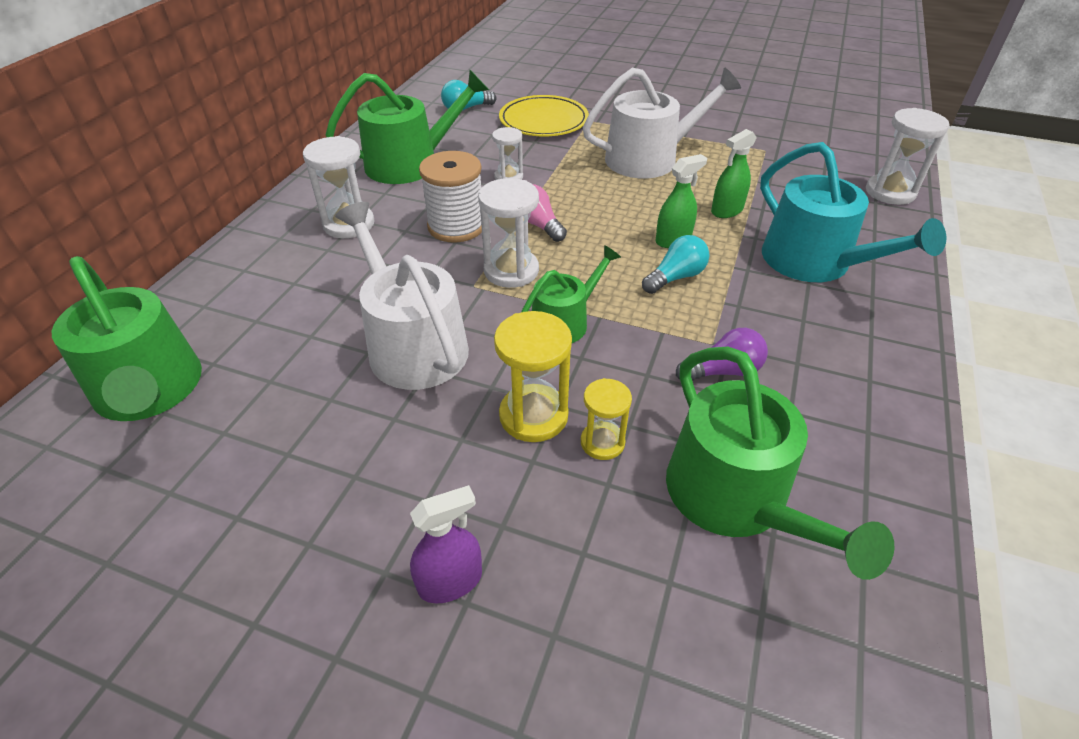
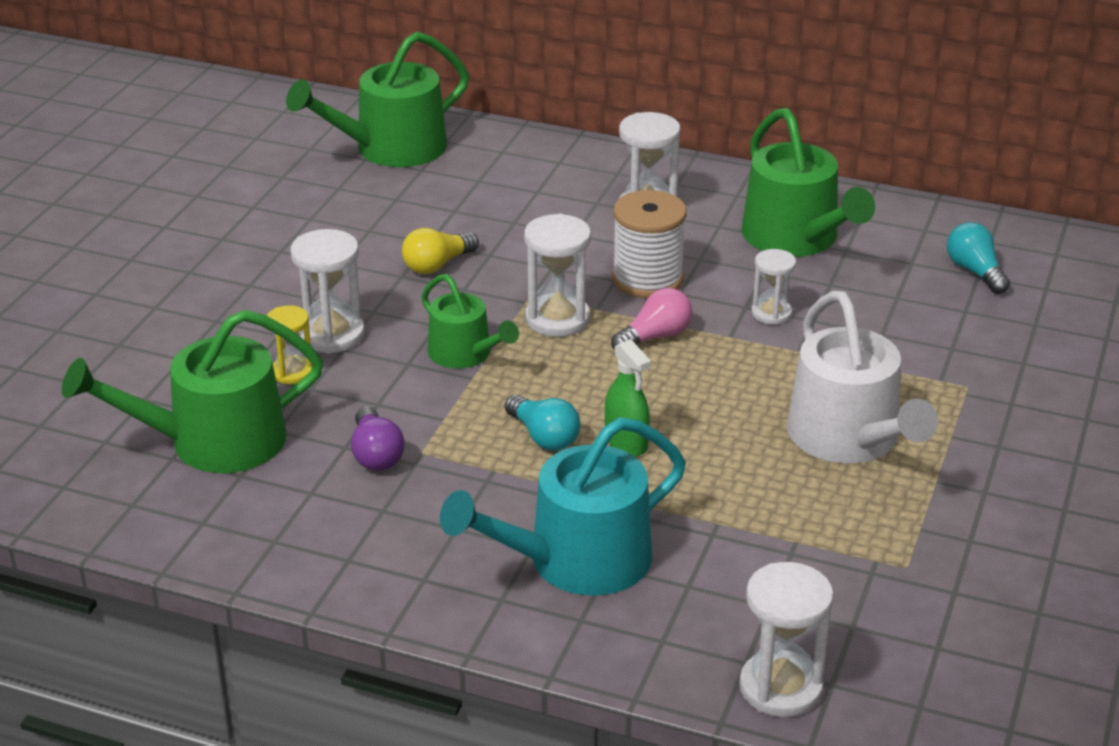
camera: 90 degrees right, 10 degrees down
white watering can [335,202,469,390] -> yellow light bulb [402,228,479,274]
purple spray bottle [410,485,482,603] -> none
yellow hourglass [494,311,572,442] -> white hourglass [290,229,365,354]
yellow plate [499,95,589,136] -> none
green spray bottle [711,129,757,218] -> none

